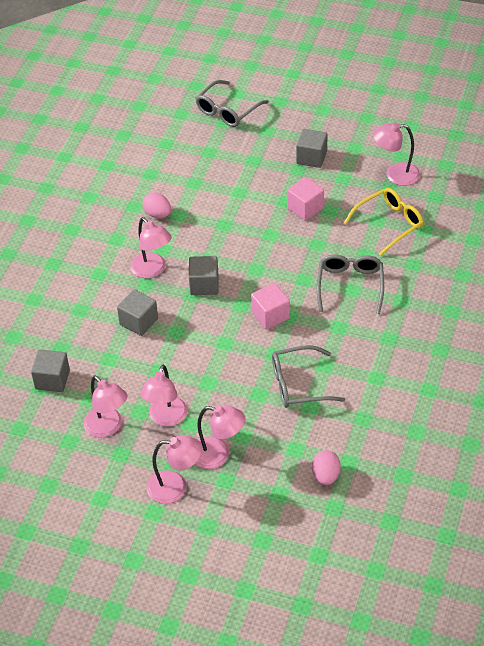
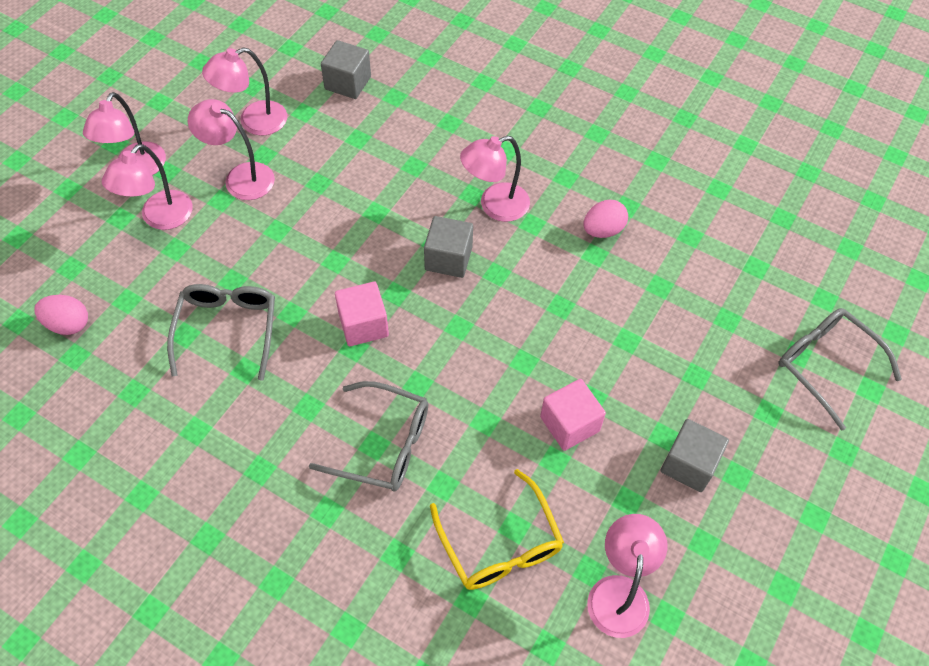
camera: 100 degrees right, 10 degrees up
grey cube [117,289,158,336] -> none

